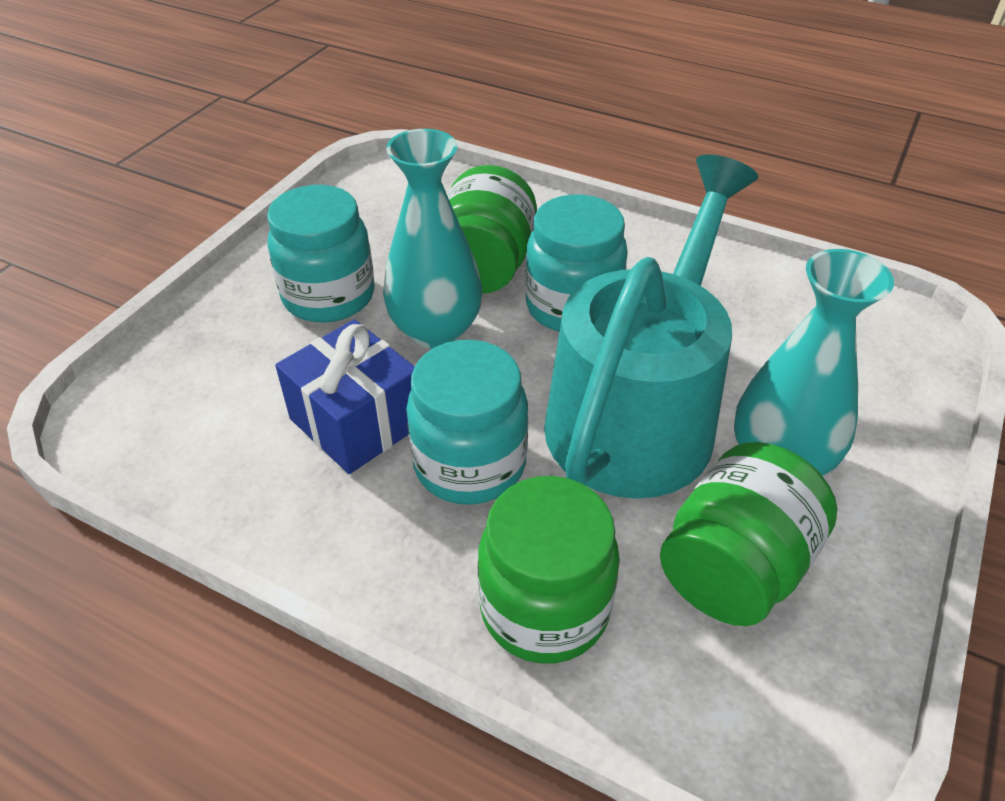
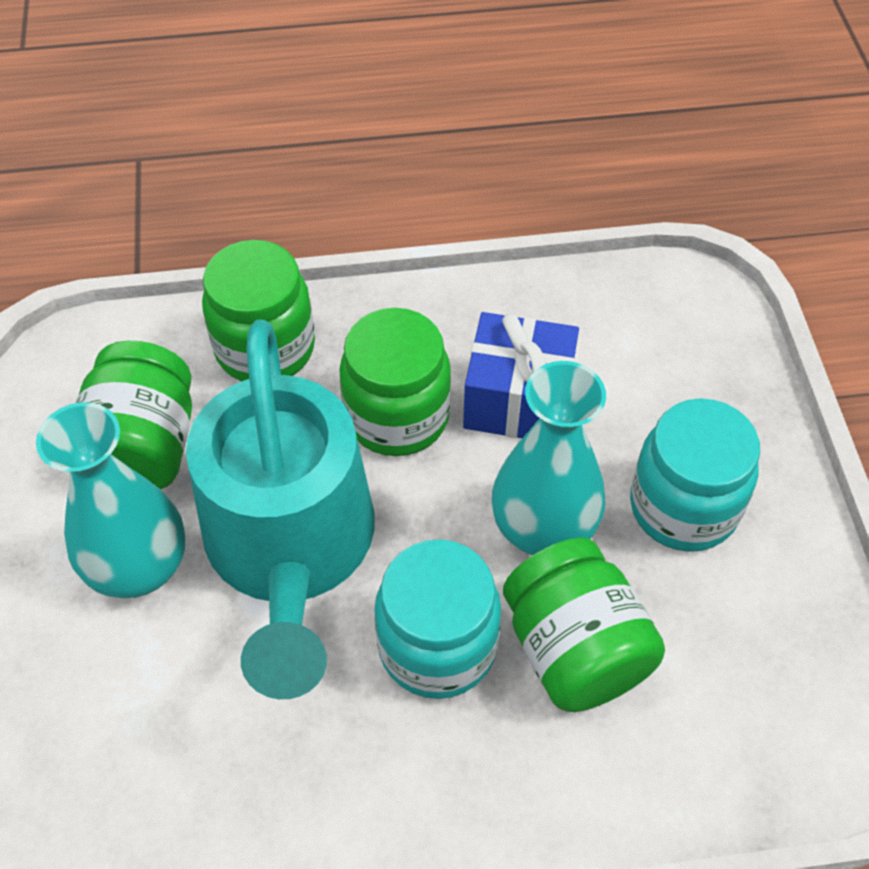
camera: 145 degrees right, 10 degrees up
turquoise jar [406,340,529,505] -> green jar [339,308,451,456]

